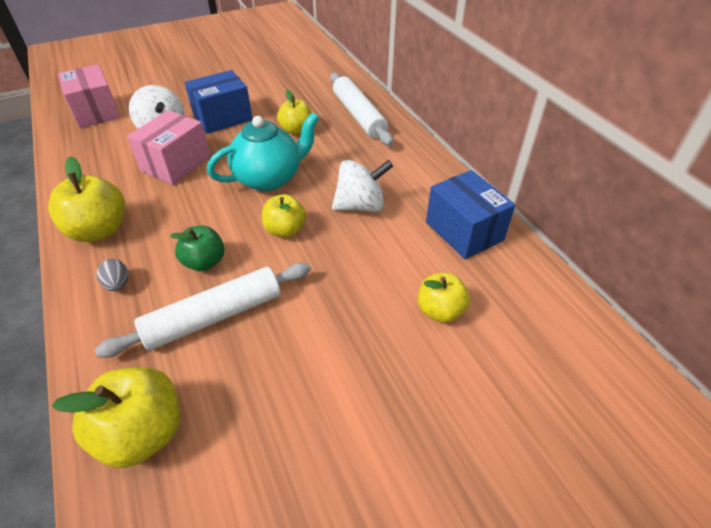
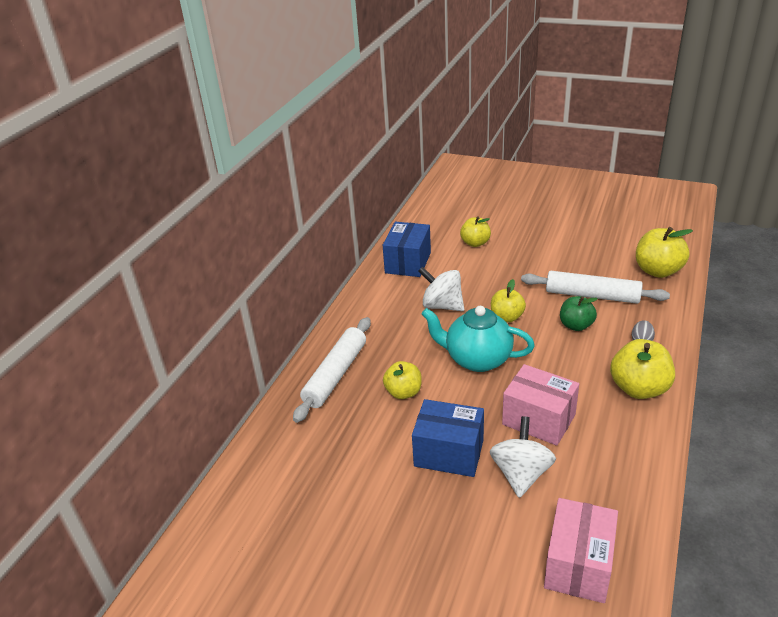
camera: 130 degrees left, 10 degrees down
pink box [127,110,210,185] -> pink box turned 45 degrees clockwise [502,364,579,446]

